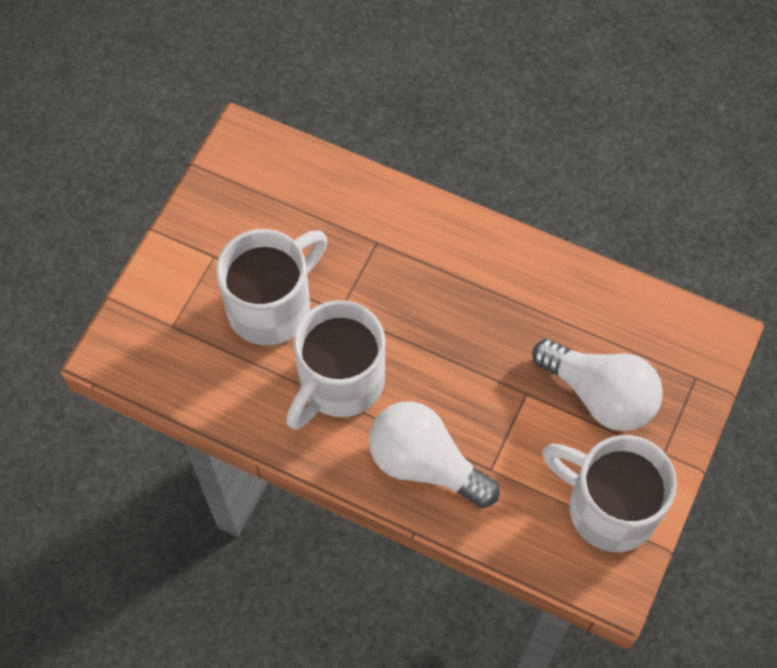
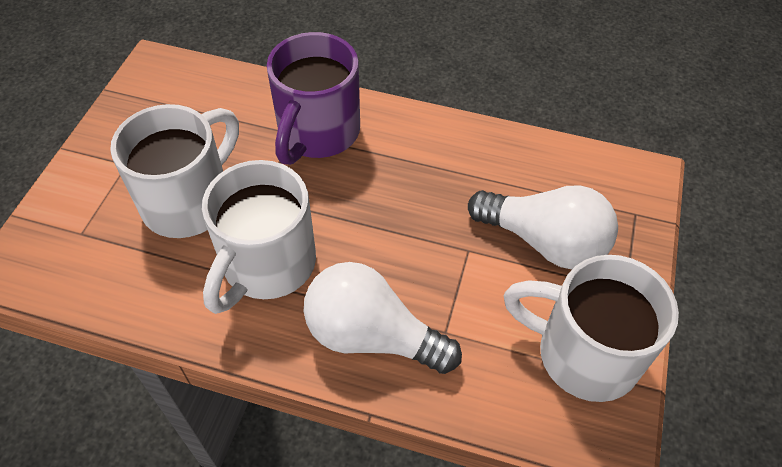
camera: 10 degrees left, 10 degrees down
none -> purple mug [267,32,360,165]

